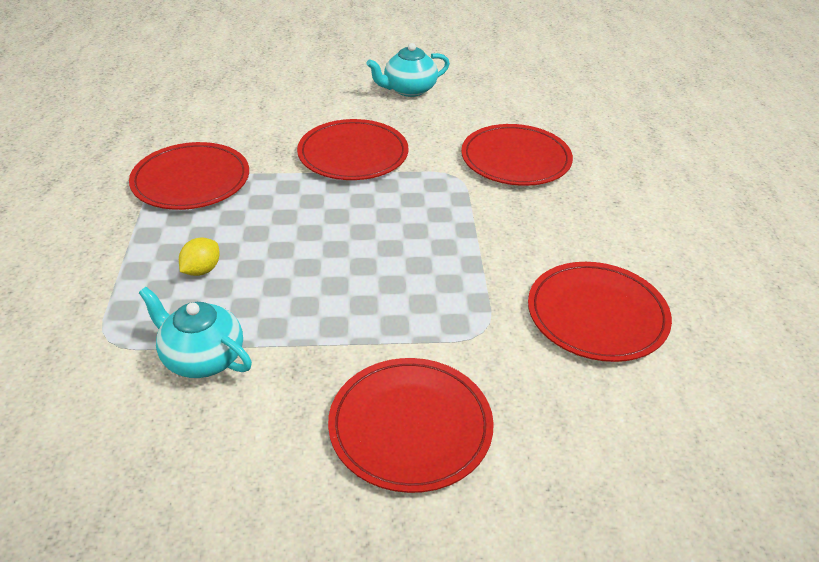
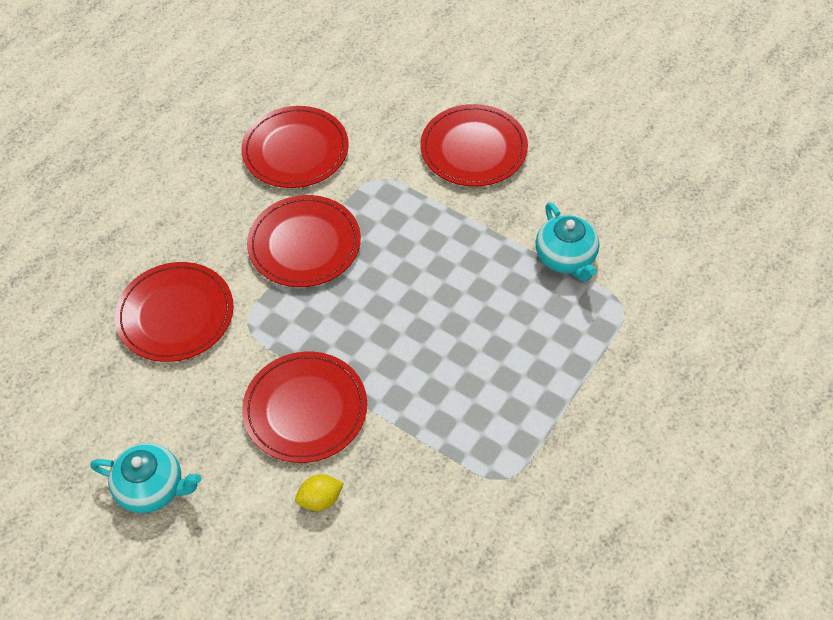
camera: 140 degrees left, 15 degrees up
red plate [129,142,249,210] -> red plate moved to [247,195,361,287]
yellow lemon [179,238,220,276] -> yellow lemon moved to [295,474,344,511]

